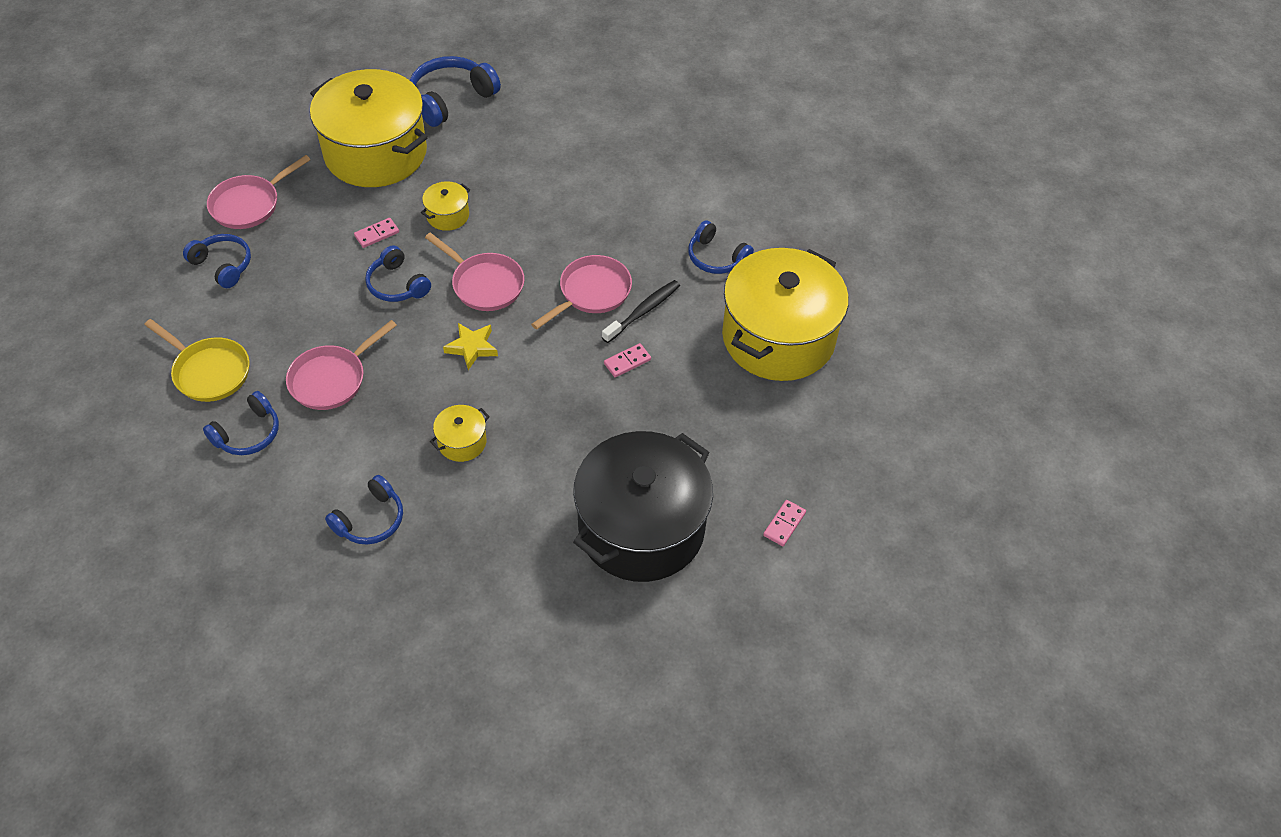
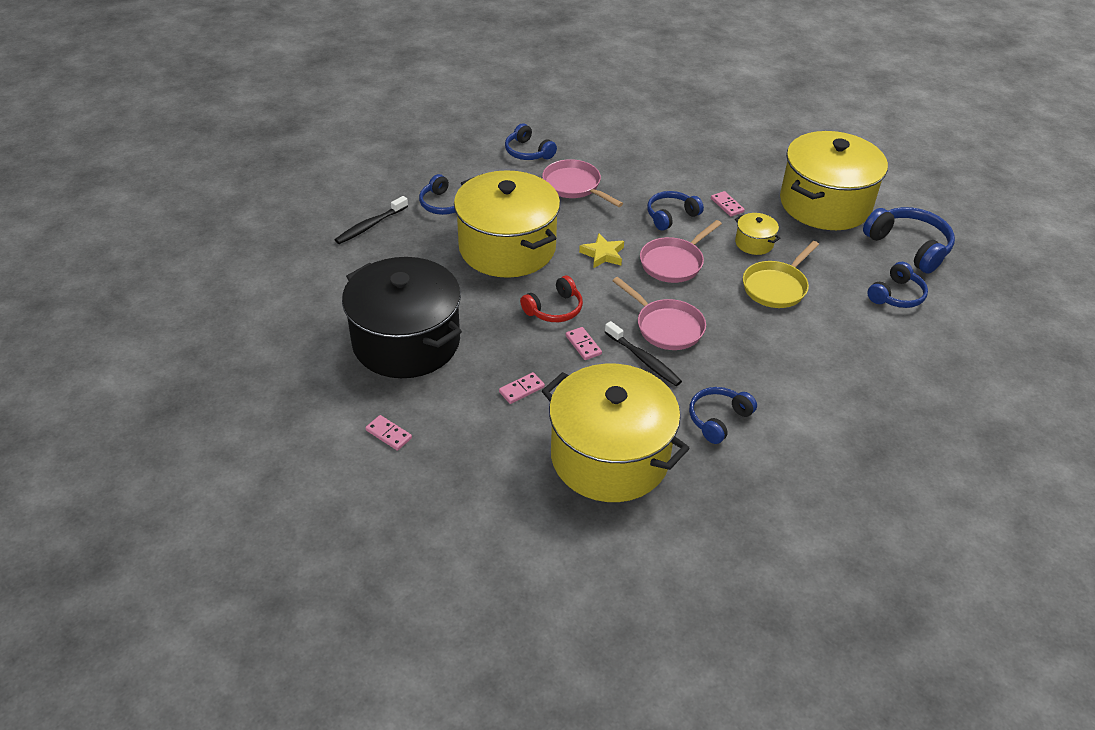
camera: 95 degrees right, 10 degrees down
yellow pan [144,319,249,402] -> yellow pan moved to [743,241,819,308]
blue headphones [183,234,251,288] -> blue headphones moved to [867,262,928,308]
pink pan [207,155,311,229] -> none
yellow pot [430,405,490,462] -> yellow pot [454,170,560,278], size x2.48
none -> black toothbrush [335,196,408,244]
none -> pink domino [499,372,545,404]
none -> red headphones [520,276,583,322]

